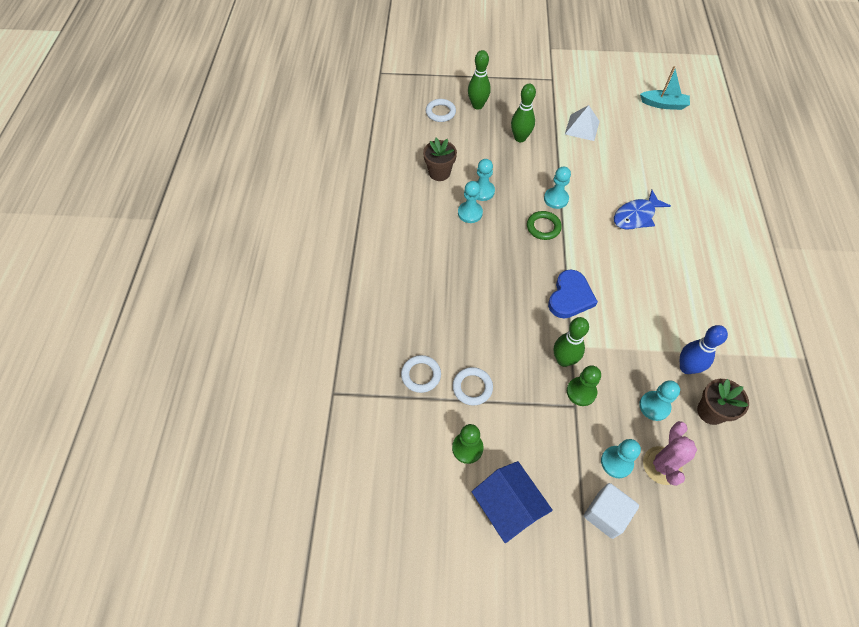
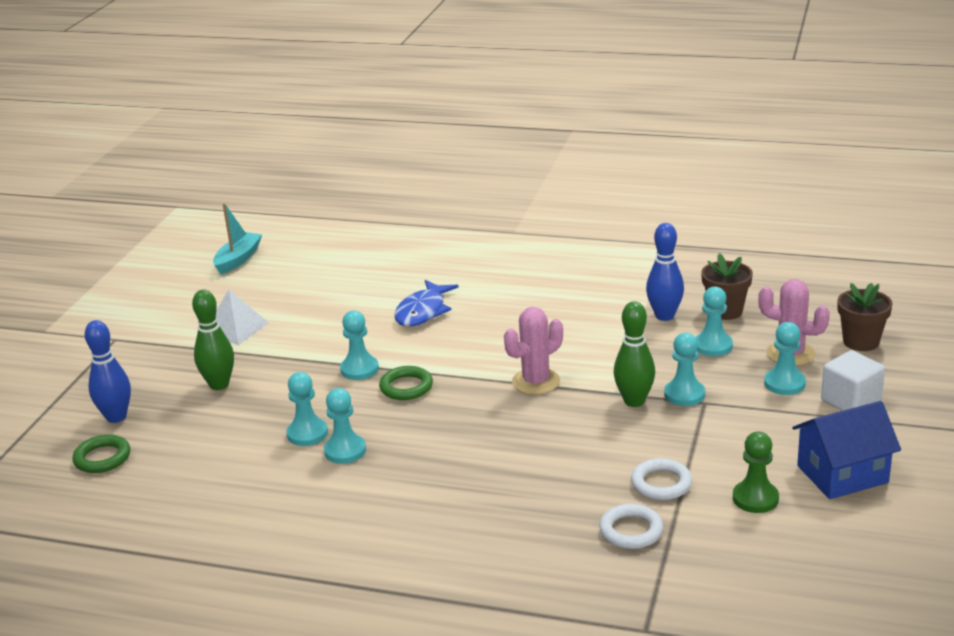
camera: 75 degrees left, 30 degrees down
brown flower pot [423,138,457,181] -> brown flower pot moved to [837,283,893,351]
white ring [426,99,456,122] -> green ring [73,435,130,473]
green bowling pin [468,50,491,110] -> blue bowling pin [85,320,131,423]
blue heart [548,270,598,318] -> pink cactus [504,307,563,395]
green pawn [567,365,601,406] -> turquoise pawn [664,333,705,406]
blue fish [614,190,671,230] -> blue fish turned 45 degrees clockwise [394,280,459,327]

